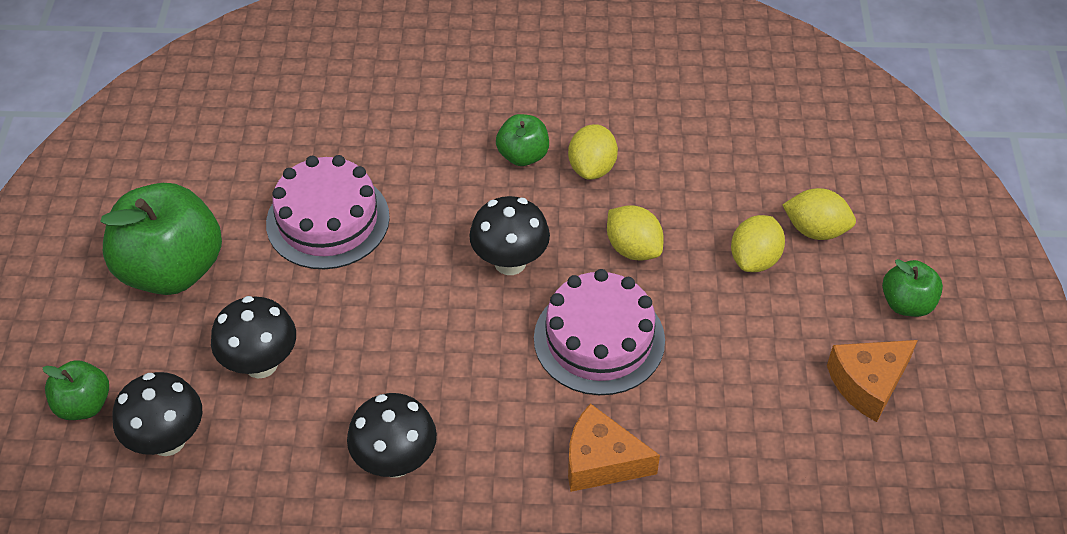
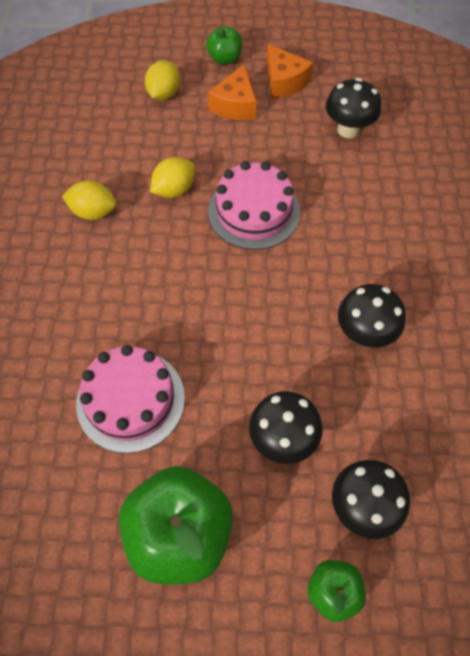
camera: 90 degrees left, 10 degrees up
black mushroom [469,196,550,275] -> black mushroom moved to [326,78,381,138]
green apple [496,114,549,166] -> none
orange cheese [568,403,660,492] -> orange cheese moved to [208,64,257,120]
yellow lemon [731,215,785,272] -> none

